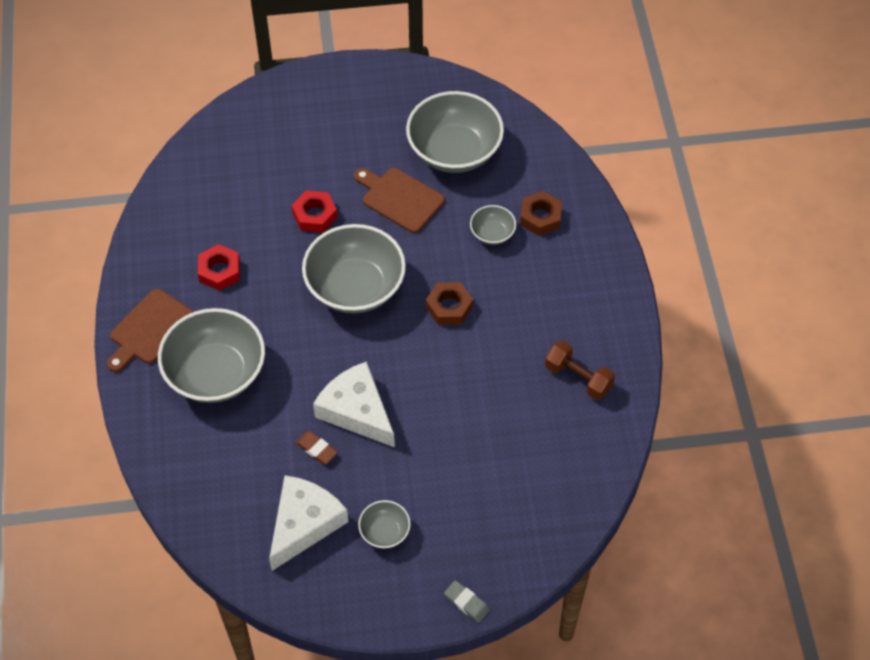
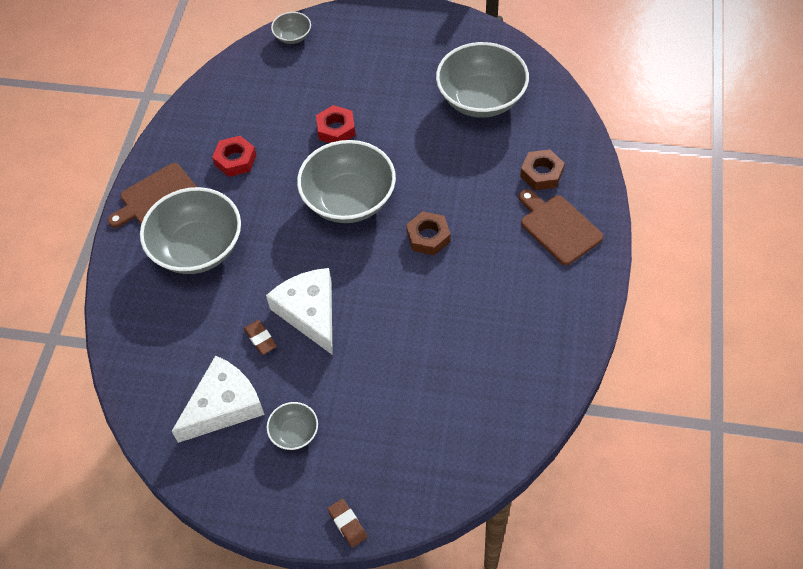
camera: 20 degrees right, 0 degrees up
brown cutting board [354,168,445,233] -> brown cutting board moved to [519,189,603,265]
grey eraser [444,580,490,623] -> brown eraser [327,499,367,547]
grey bowl [470,205,516,245] -> grey bowl moved to [271,12,311,44]
brown dumbbell [545,340,615,400] -> none

